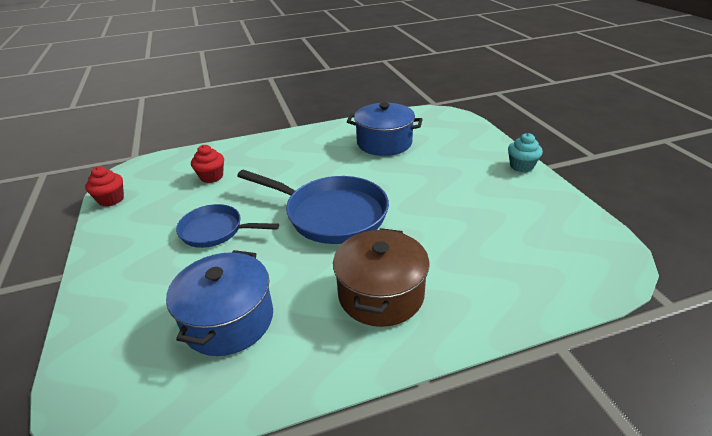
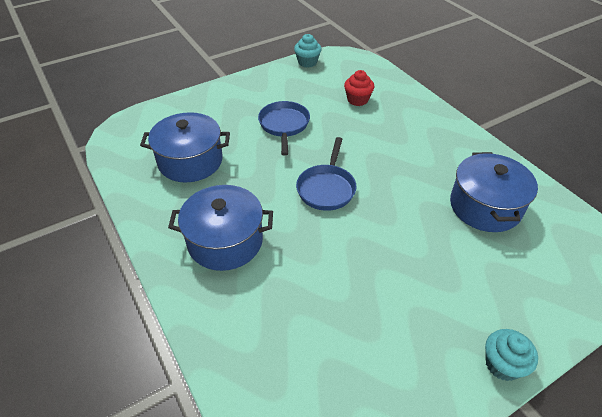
camera: 75 degrees right, 10 degrees up
red cupcake [85,166,124,207] -> turquoise cupcake [294,34,322,67]
blue pan [237,170,389,244] -> blue pan [296,137,357,211], size x0.60
brown pot [333,228,429,327] -> blue pot [168,185,273,271]

